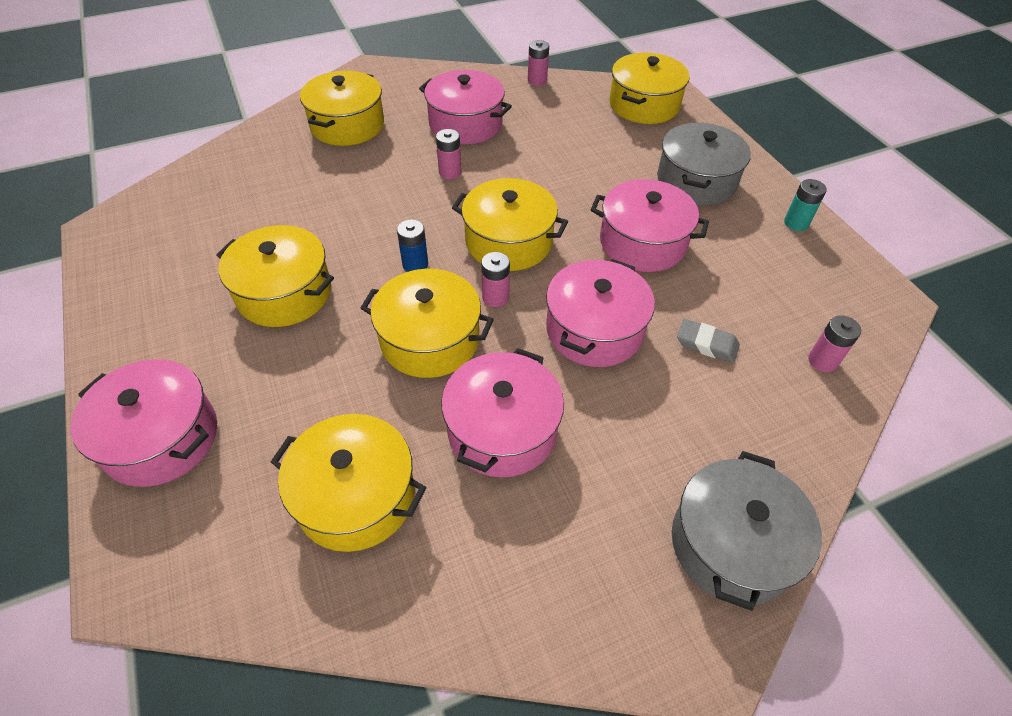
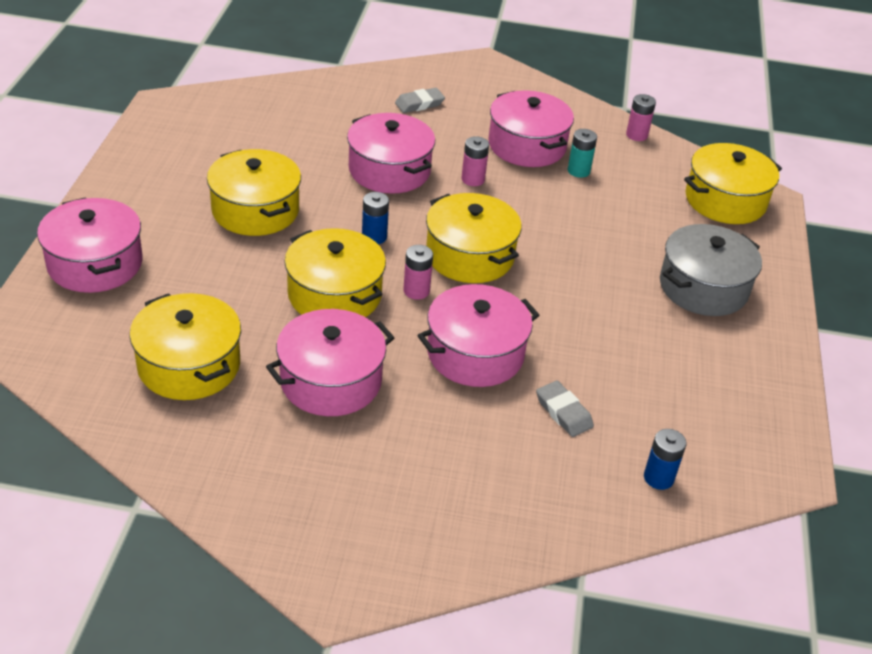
camera: 30 degrees right, 10 degrees down
yellow pot [300,71,384,146] -> grey eraser [395,88,445,113]
pink pot [591,179,709,272] -> pink pot moved to [347,113,435,194]
grey pot [672,451,822,611] -> none
turquoise battery [784,179,827,231] -> turquoise battery moved to [568,129,597,178]
pink battery [808,315,861,372] -> blue battery [644,429,686,490]

